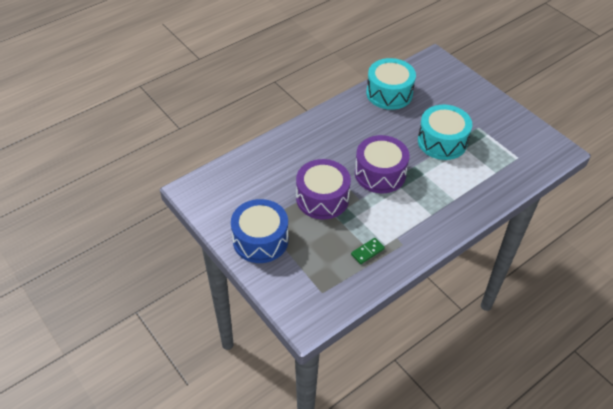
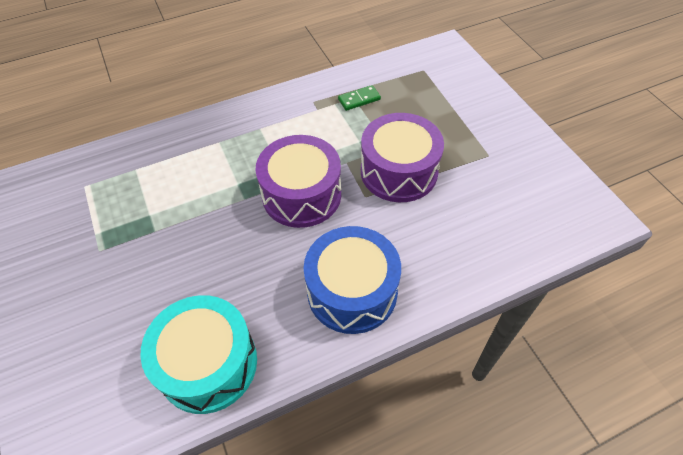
camera: 165 degrees left, 5 degrees up
blue drum [231,199,288,263] -> blue drum moved to [304,226,401,334]
turquoise drum [418,105,472,160] -> none

